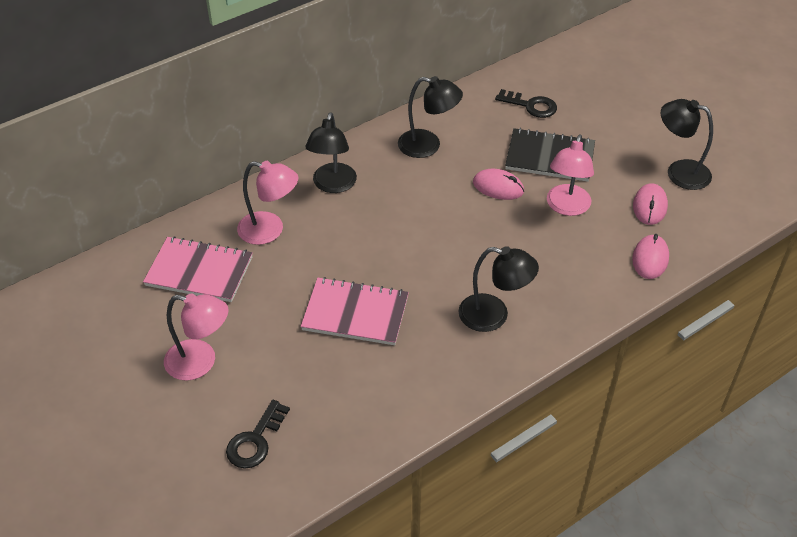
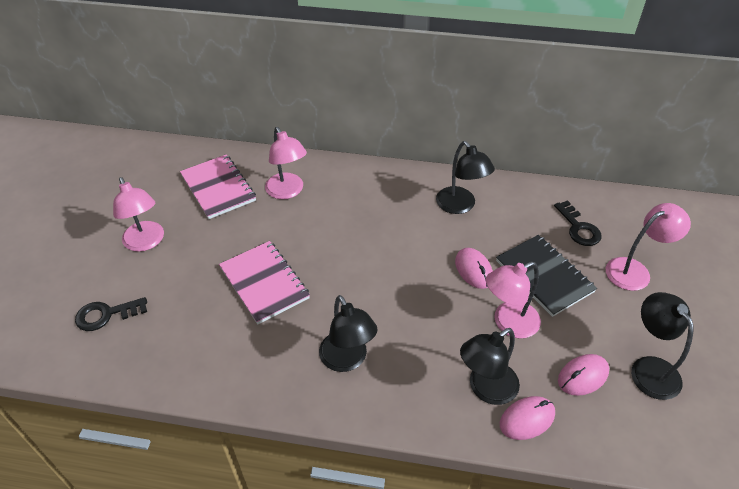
camera: 45 degrees right, 0 degrees up
black lamp [305,112,357,193] -> black lamp moved to [460,328,520,405]
none -> pink lamp [606,203,691,291]

